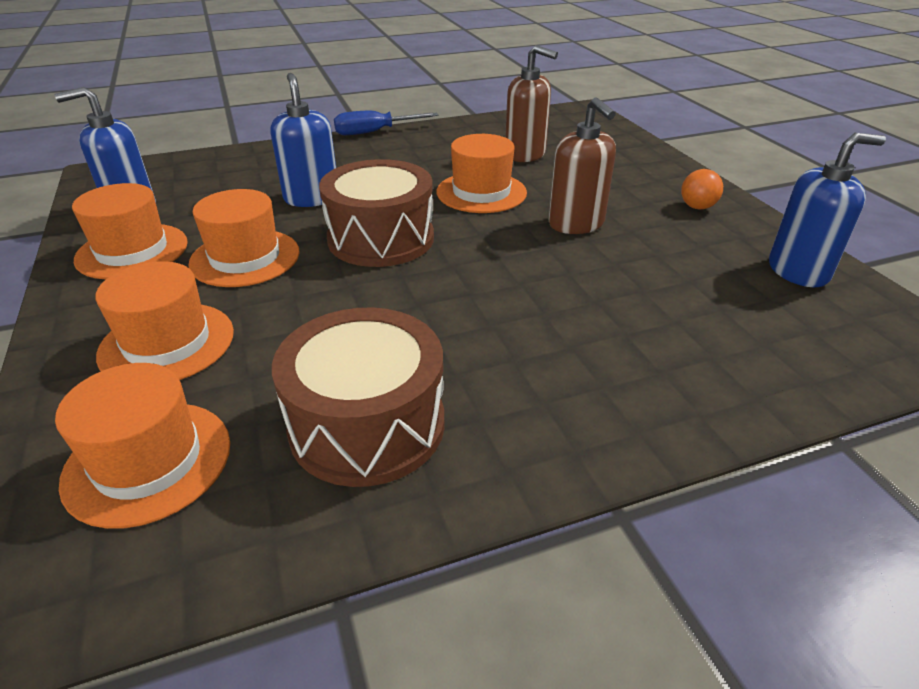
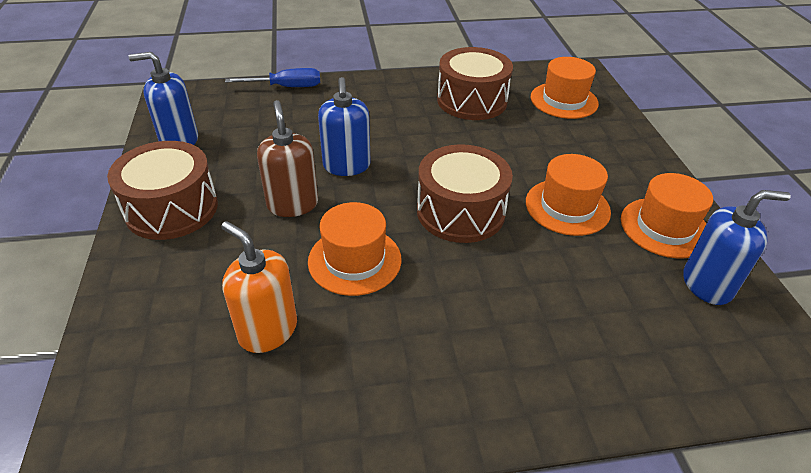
camera: 170 degrees left, 5 degrees up
orange hat [96,261,234,380] -> none
blue soap dispenser [270,73,336,207] -> blue soap dispenser moved to [318,77,370,176]
blue screwdriver [334,111,439,135] -> blue screwdriver moved to [225,68,320,87]
brown soap dispenser [505,45,558,162] -> orange soap dispenser [221,221,297,353]
orange ball [681,169,723,209] -> brown drum [107,141,218,240]

